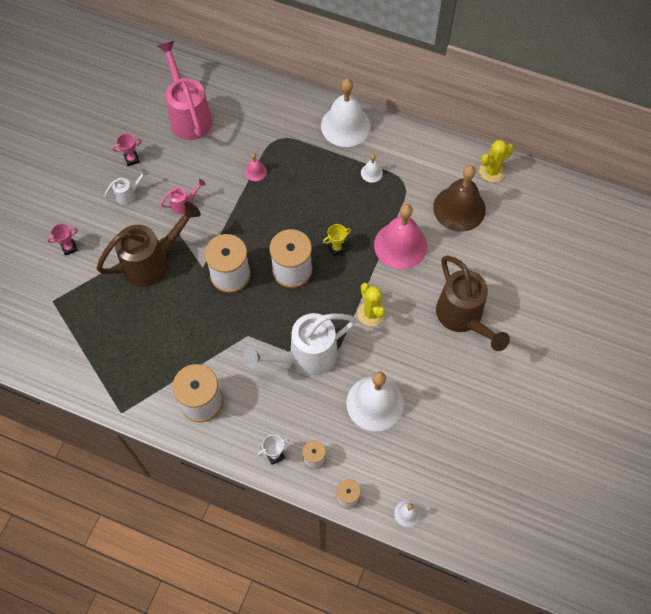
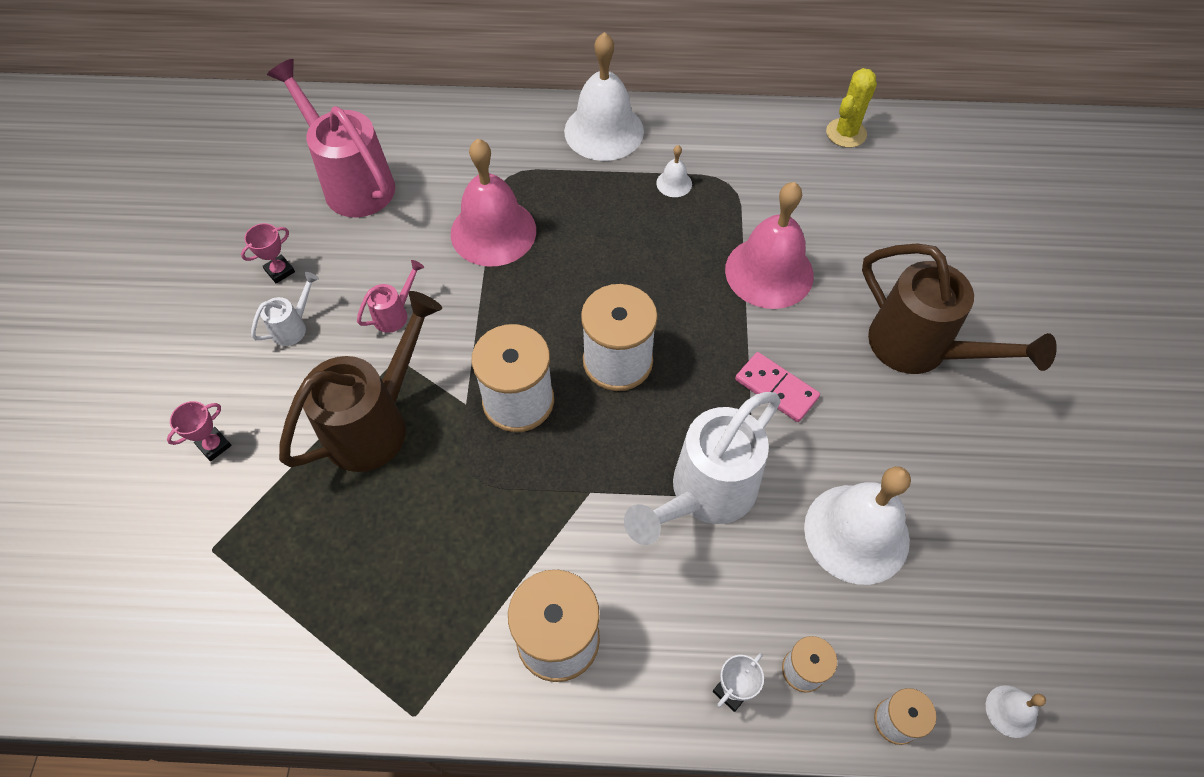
camera: 20 degrees left, 5 degrees down
pink bell [245,153,267,181] -> pink bell [451,139,536,267], size x2.31
yellow trophy [323,224,351,256] -> none
yellow cactus [357,283,386,326] -> pink domino [735,352,820,422]
brown bell [433,165,486,232] -> none

